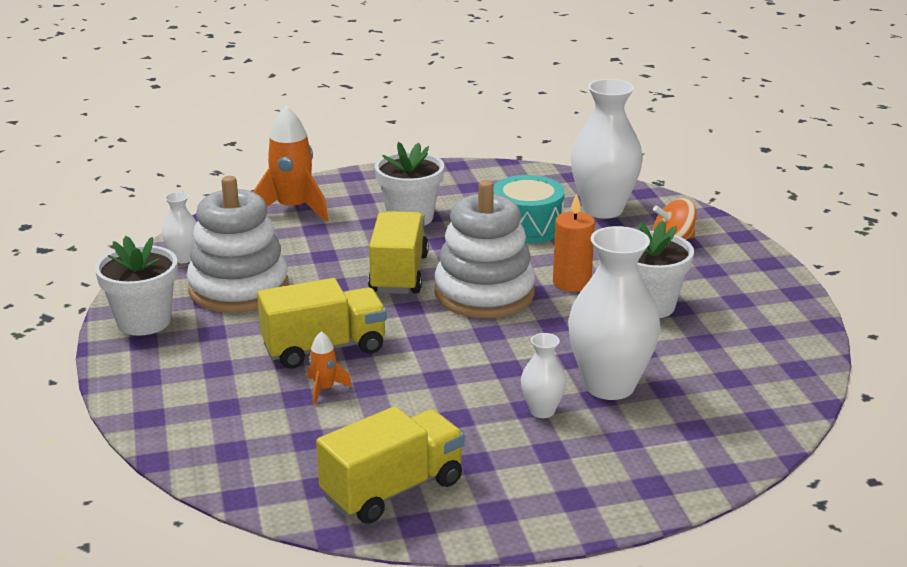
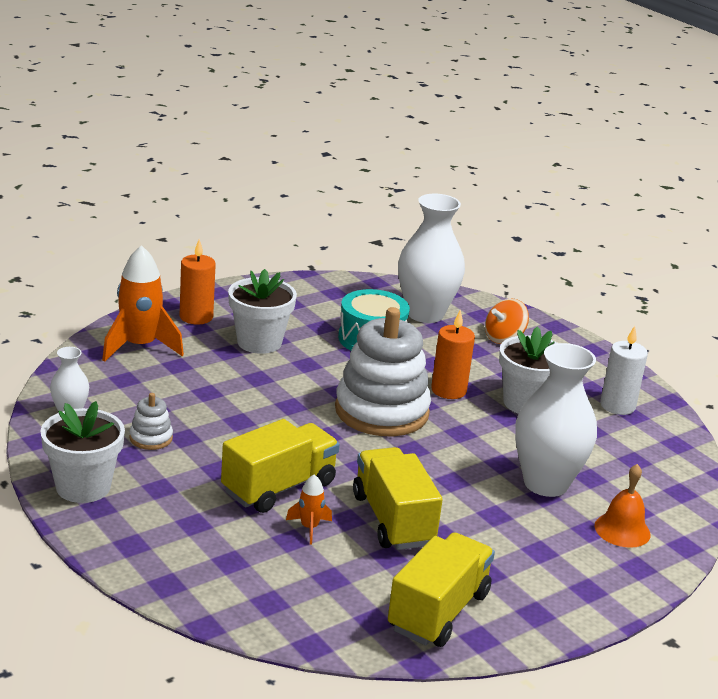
camera: 25 degrees left, 0 degrees up
white stacking toy [186,176,289,313] -> white stacking toy [129,393,173,450], size x0.43
yellow truck [368,211,429,294] -> yellow truck moved to [353,447,443,550]
white vase [521,333,566,418] -> none
none -> orange candle [180,239,216,325]
none -> orange bell [594,464,651,548]
none -> white candle [600,326,648,415]

